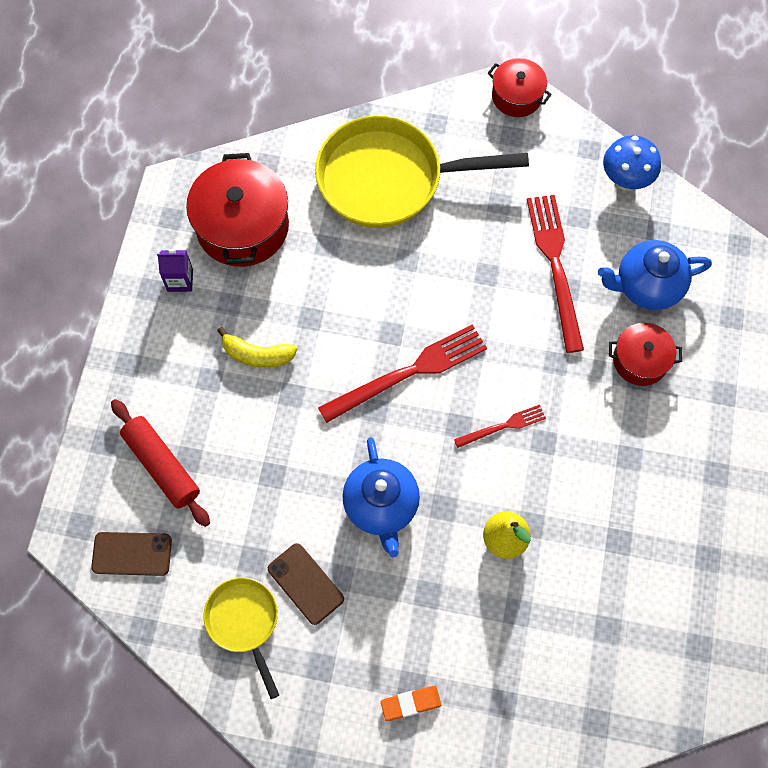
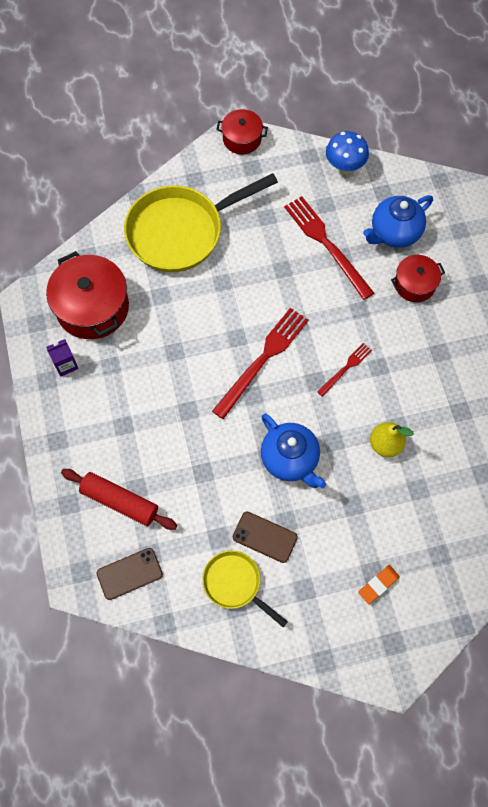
camera: 25 degrees left, 0 degrees up
yellow banana [217,327,297,368] -> none

